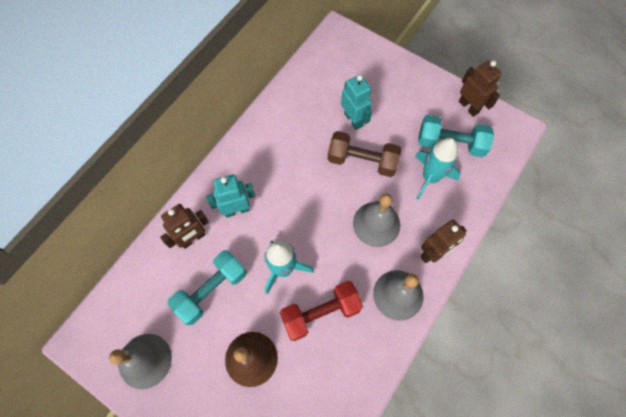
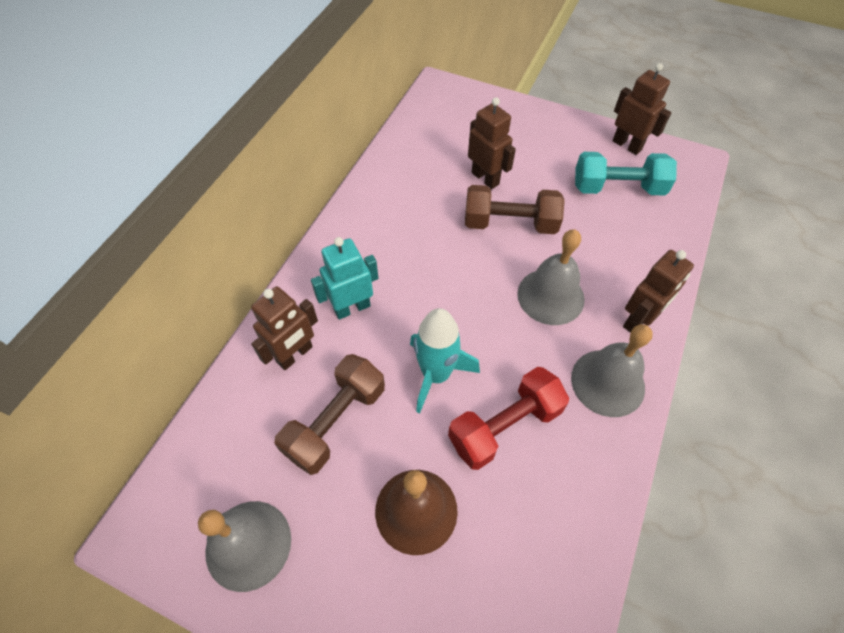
camera: 10 degrees left, 10 degrees down
turquoise dumbbell [167,250,247,325] -> brown dumbbell [274,354,385,475]
turquoise robot [341,75,372,130] -> brown robot [468,97,516,189]
turquoise rocket [415,138,461,200] -> none

